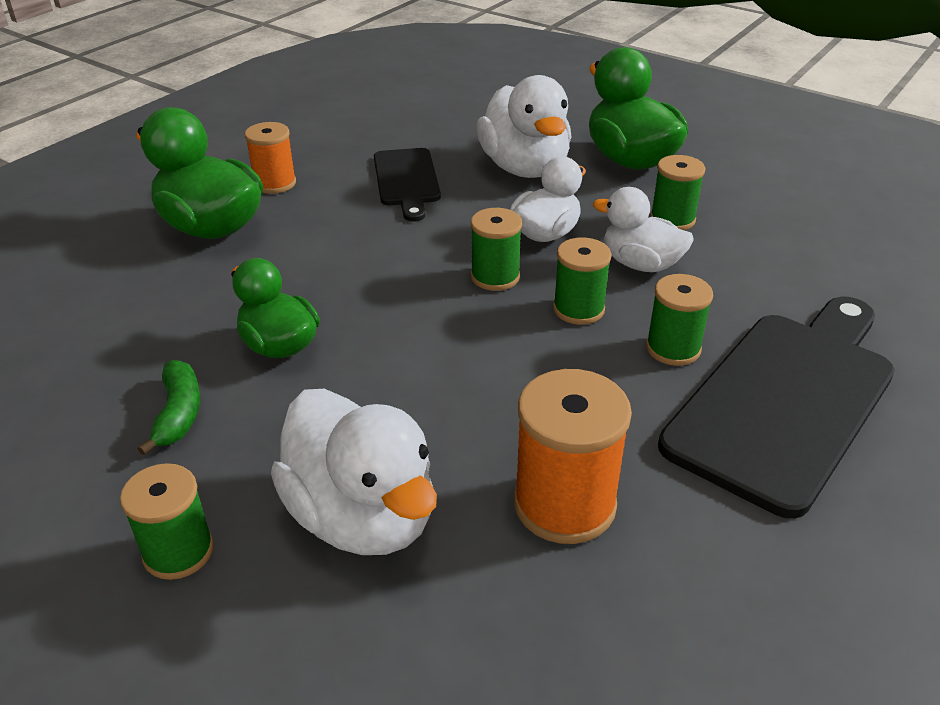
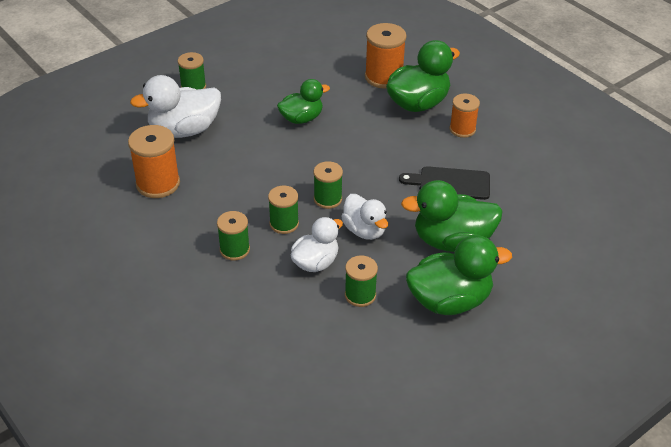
camera: 105 degrees right, 5 degrees up
green banana [138,360,200,455] -> none
white duck [476,75,571,178] -> green duck [401,180,503,252]
black cutting board [658,297,895,519] -> none
none -> orange spool [365,23,407,89]

